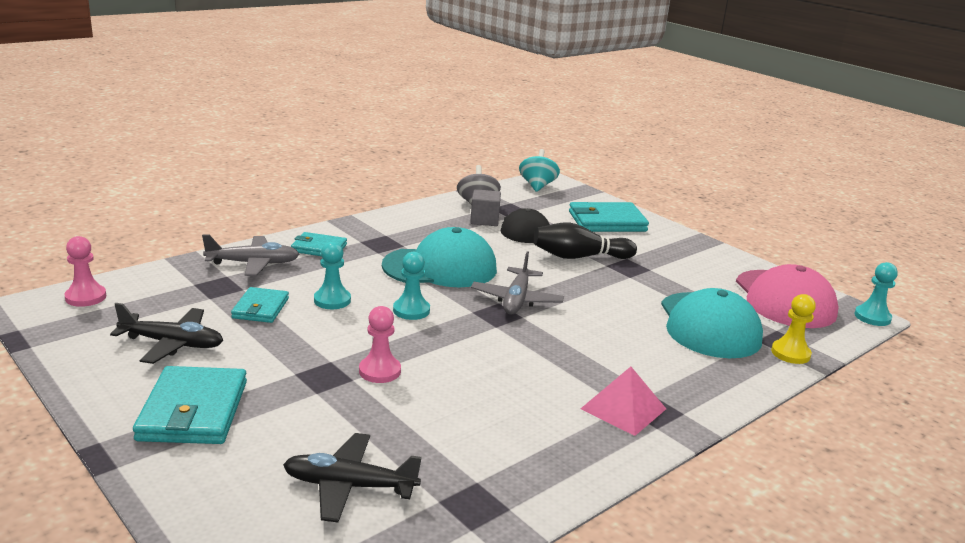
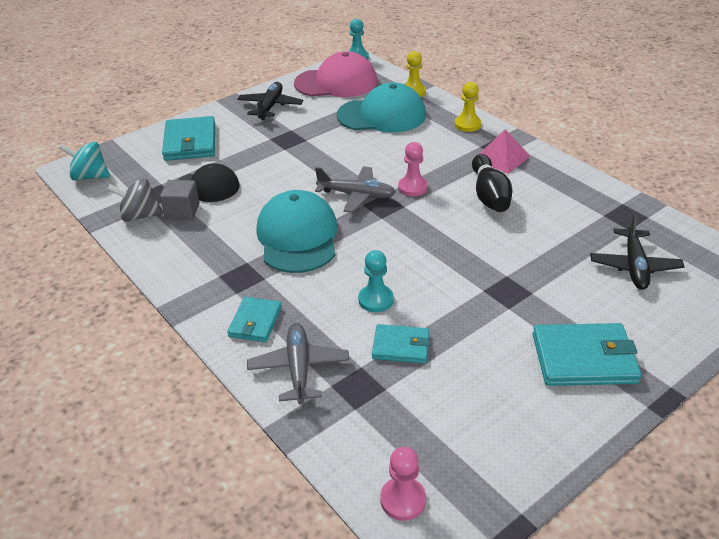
camera: 85 degrees left, 15 degrees up
black plane [110,303,223,364] -> black plane moved to [238,82,303,120]
pink pawn [359,306,401,383] -> pink pawn moved to [398,142,428,196]
turquoise pawn [393,252,430,320] -> none
black bowling pin [534,222,637,259] -> black bowling pin moved to [472,154,512,212]
none -> yellow pawn [455,82,481,132]

